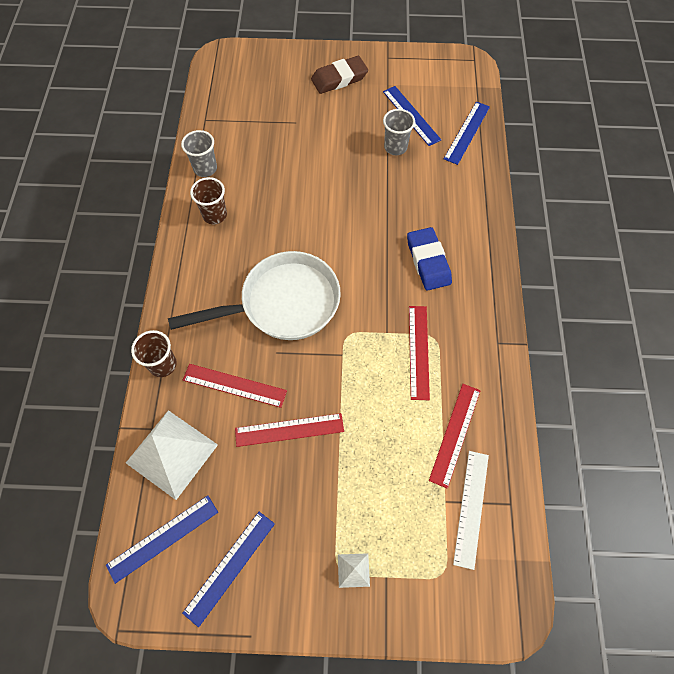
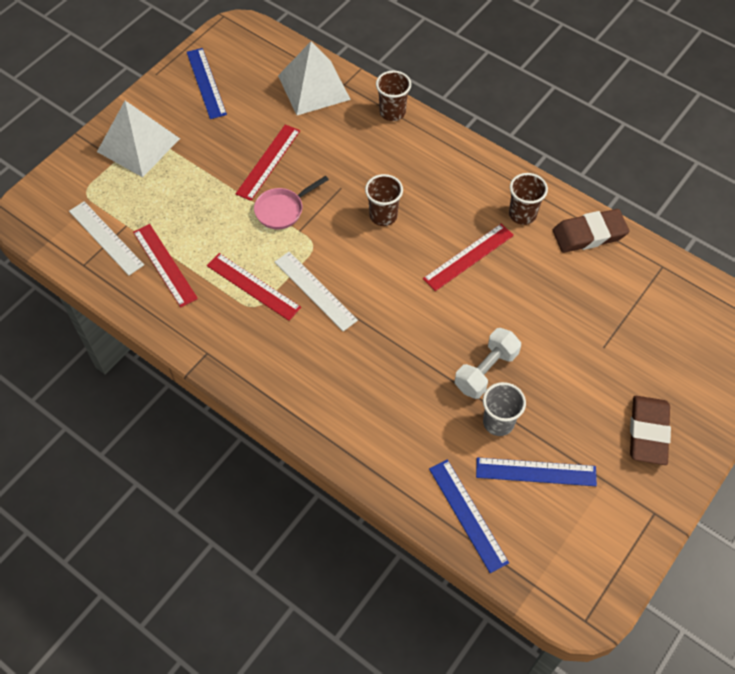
camera: 125 degrees right, 5 degrees down
blue ruler [106,496,218,584] -> none
white pan [168,251,341,340] -> brown cup [365,174,403,226]
grey cup [181,130,217,177] -> brown eraser [553,209,629,253]
red ruler [183,364,287,408] -> red ruler moved to [423,224,514,291]
white pyramid [338,553,370,588] -> white pyramid [97,101,180,177], size x2.29
blue eraser [407,227,452,291] -> none
none -> pink pan [254,176,329,229]
none -> white ruler [275,252,358,331]
none -> white dumbbell [454,328,521,399]

